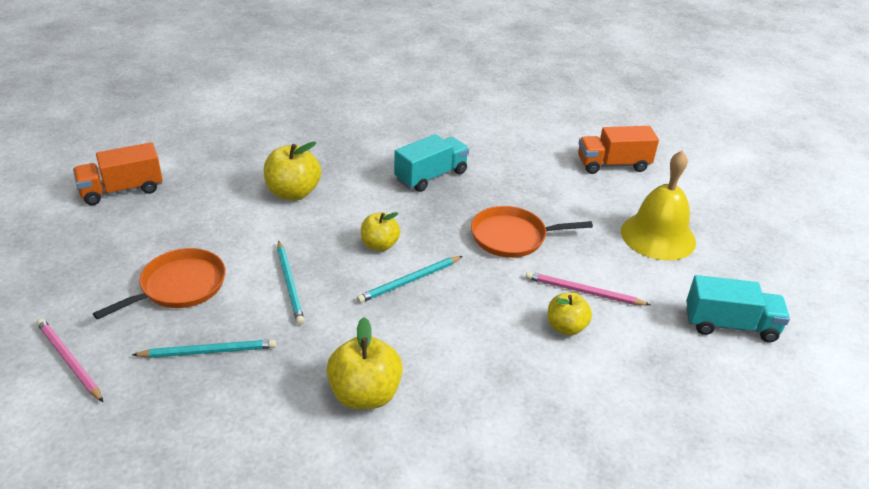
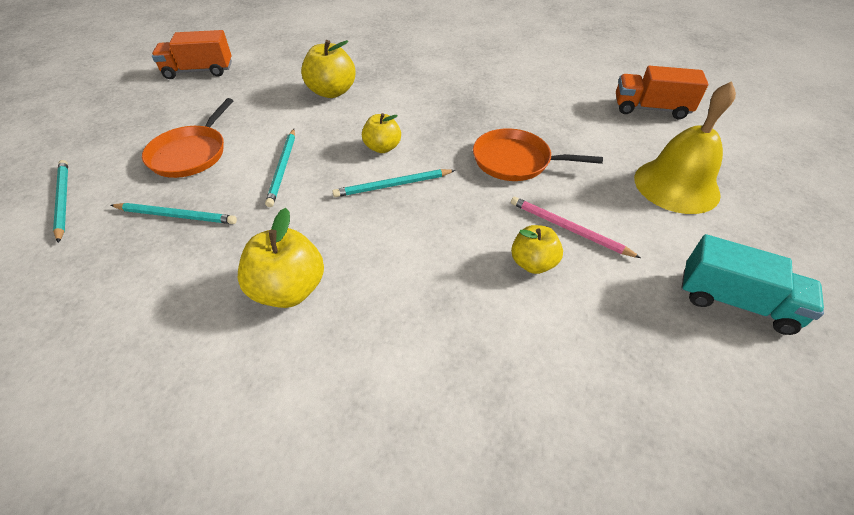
camera: 20 degrees right, 10 degrees up
pink pencil [37,318,103,402] -> turquoise pencil [53,160,68,243]
orange pan [93,248,226,320] -> orange pan turned 135 degrees clockwise [142,98,234,178]
turquoise truck [394,134,469,192] -> none

